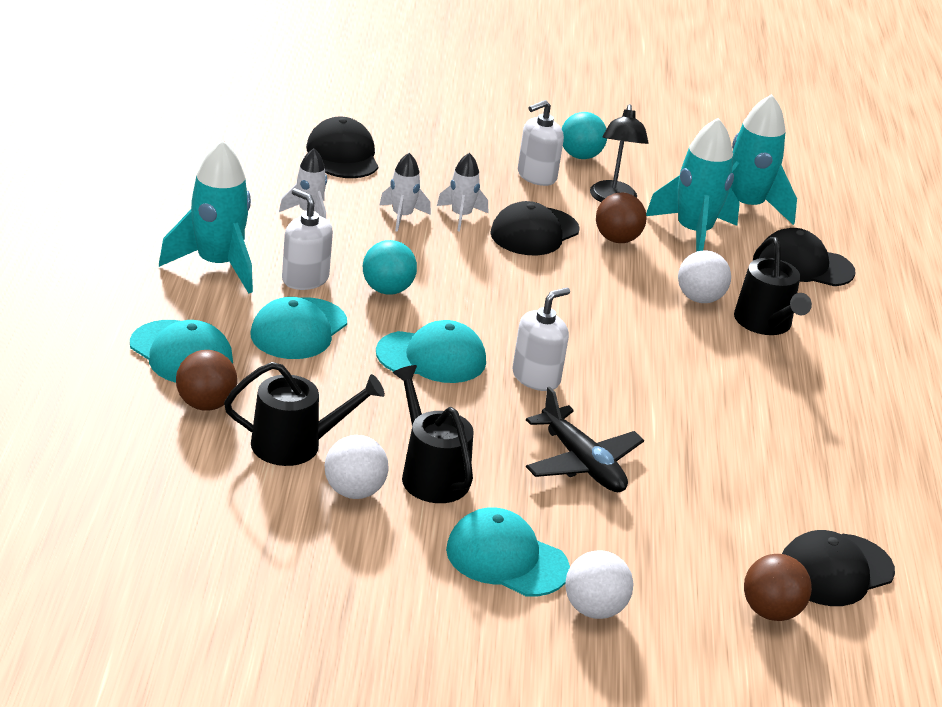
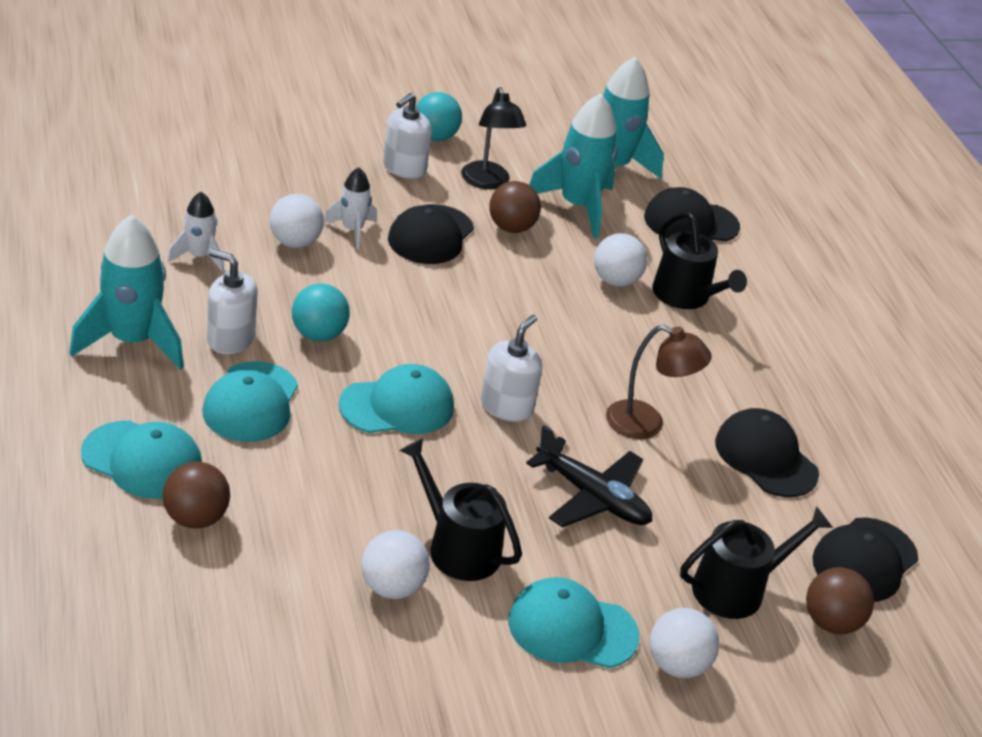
camera: 20 degrees left, 5 degrees up
black watering can [224,362,385,466] -> black watering can moved to [680,506,833,619]
black cap [306,117,379,178] -> black cap moved to [715,408,819,497]
white rocket [380,153,431,232] -> white ball [270,194,324,248]
none -> brown lamp [606,325,712,439]

